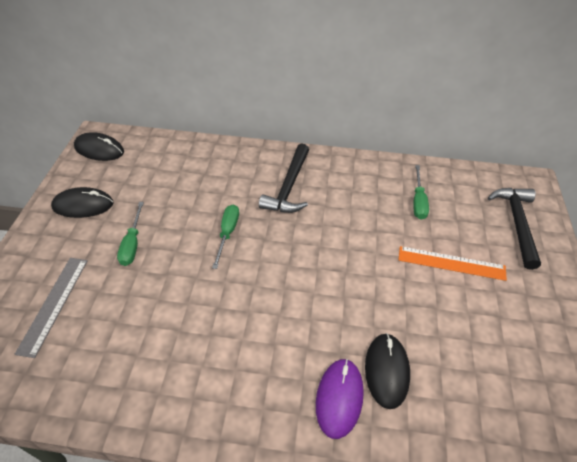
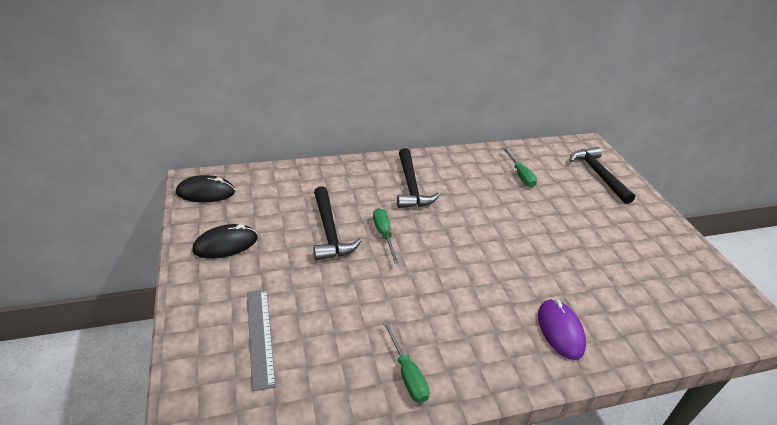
camera: 25 degrees left, 10 degrees down
green screwdriver [117,202,144,266] -> green screwdriver moved to [383,320,429,403]
black mouse [365,333,410,409] -> none
orange ruler [399,246,507,281] -> none
none -> black hammer [313,186,362,261]

